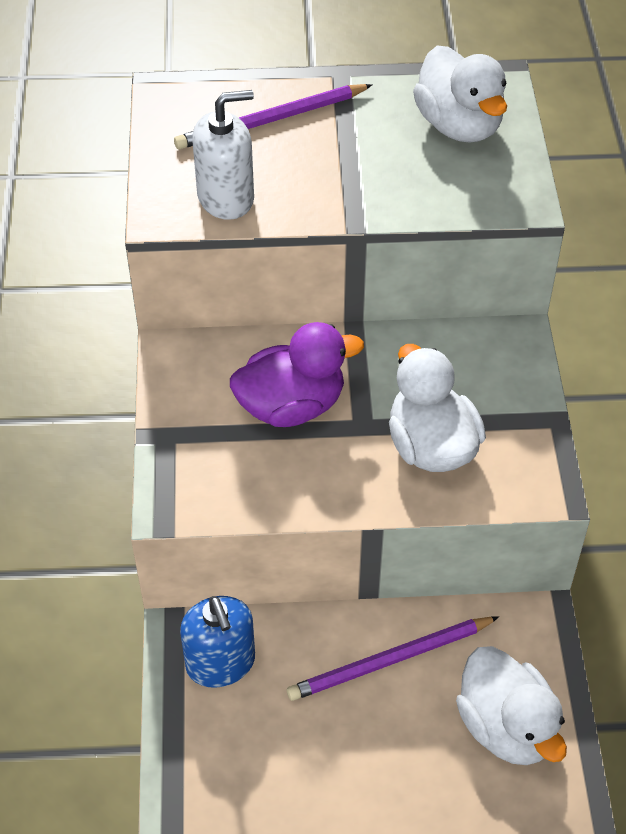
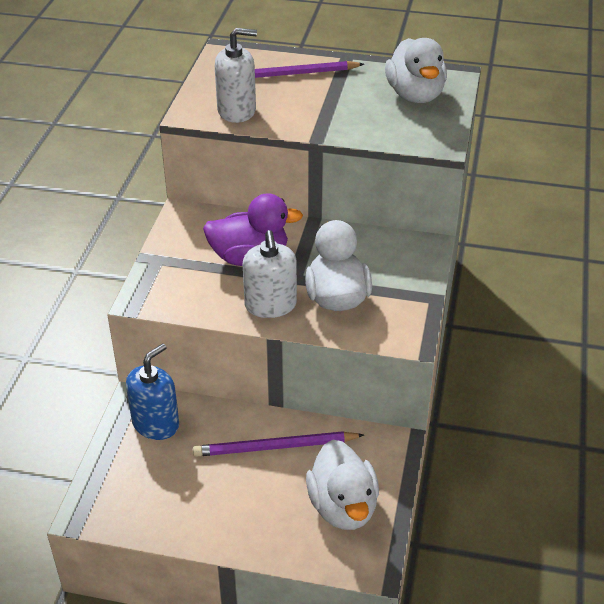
camera: 15 degrees right, 10 degrees down
blue soap dispenser [180,596,255,688] -> blue soap dispenser turned 135 degrees counterclockwise [126,343,179,440]
none -> white soap dispenser [243,230,297,318]

